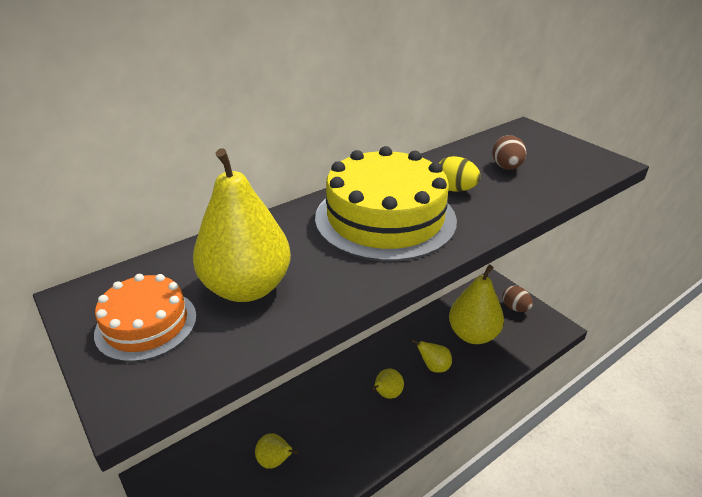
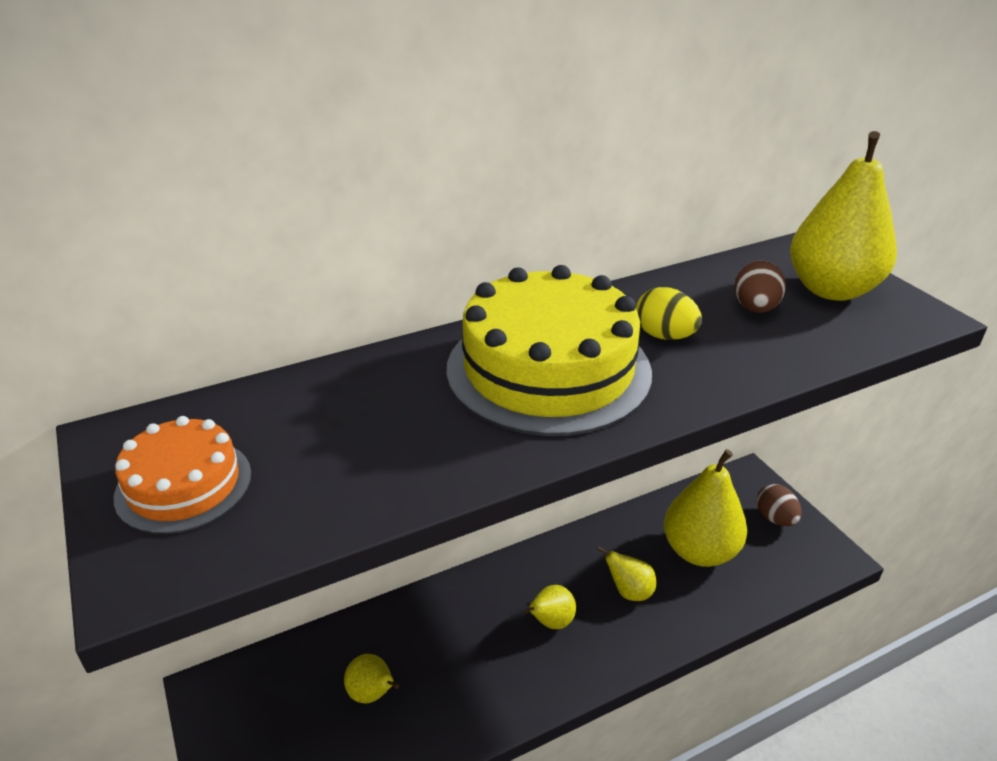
camera: 10 degrees right, 0 degrees up
yellow pear [193,148,291,302] -> yellow pear moved to [790,131,897,301]

